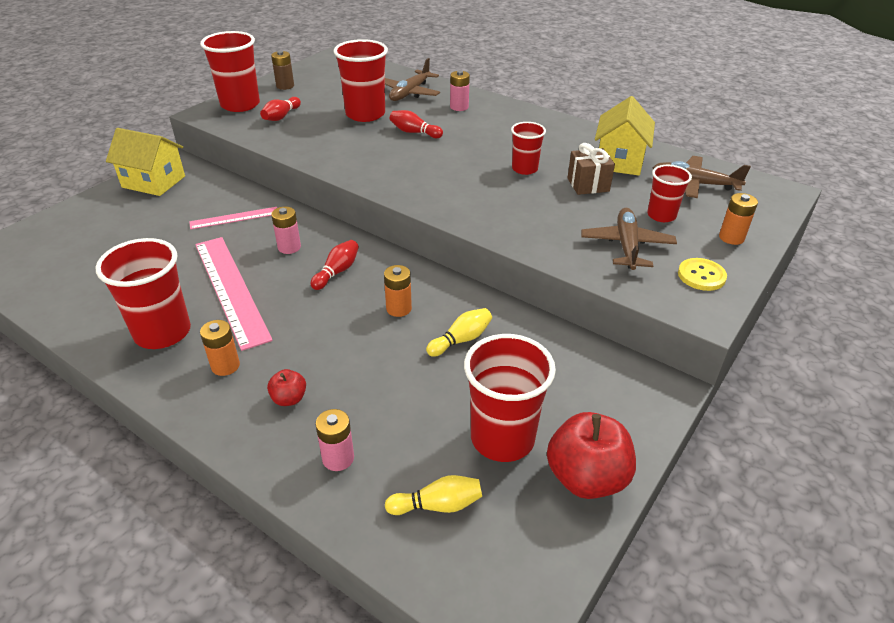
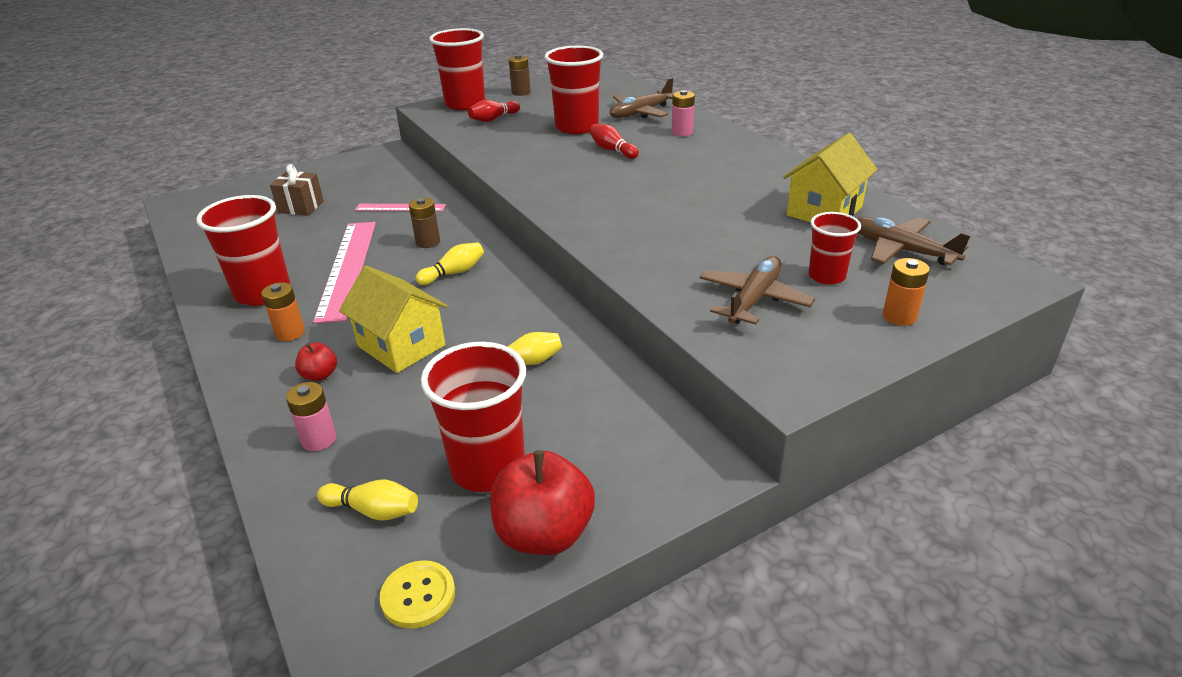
camera: 25 degrees right, 5 degrees down
yellow house [106,128,185,196] -> yellow house moved to [339,266,448,373]
pink battery [271,207,301,254] -> brown battery [409,198,440,248]
red bowling pin [311,240,359,290] -> yellow bowling pin [416,242,484,285]
orange battery [384,265,412,317] -> none
red cup [511,122,546,175] -> none
brown gift [567,143,615,195] -> brown gift moved to [270,164,324,215]
yellow button [678,258,727,291] -> yellow button moved to [379,560,455,629]

